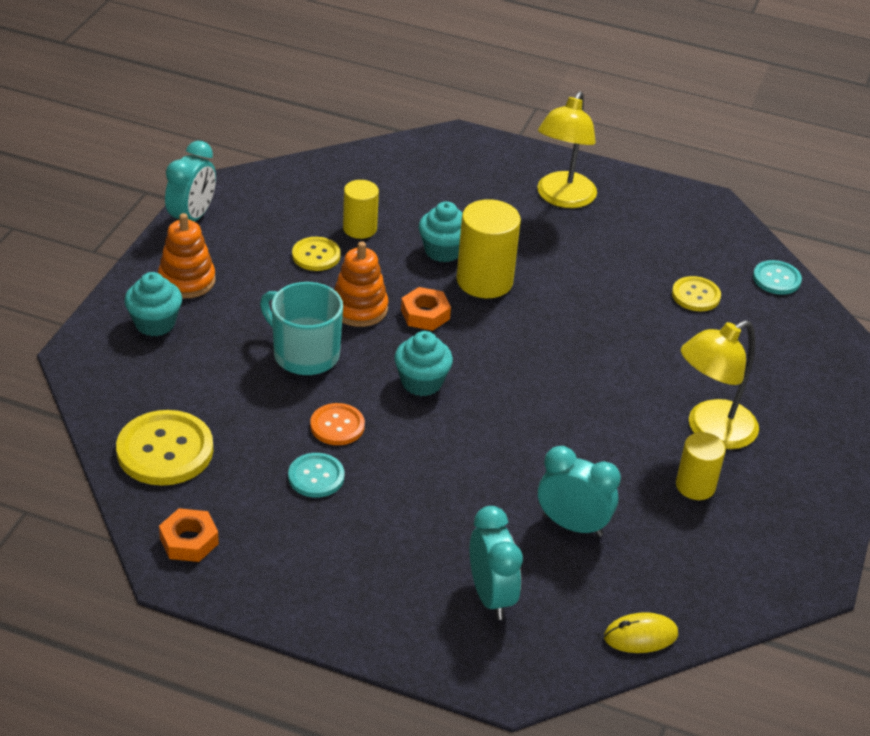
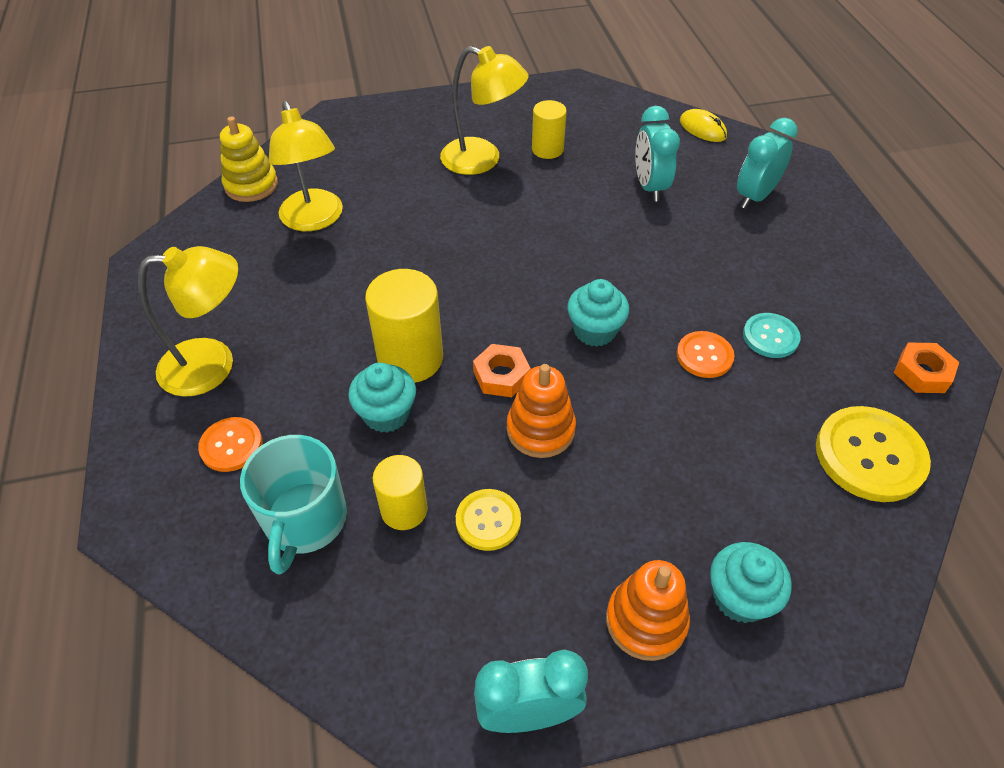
camera: 120 degrees left, 10 degrees up
turquoise mug [260,282,343,375] -> turquoise mug moved to [240,435,347,574]
yellow button [672,276,721,311] -> yellow lamp [269,101,343,231]
turquoise button [753,260,802,295] -> yellow stacking toy [220,116,278,202]
none -> orange button [198,417,262,472]

